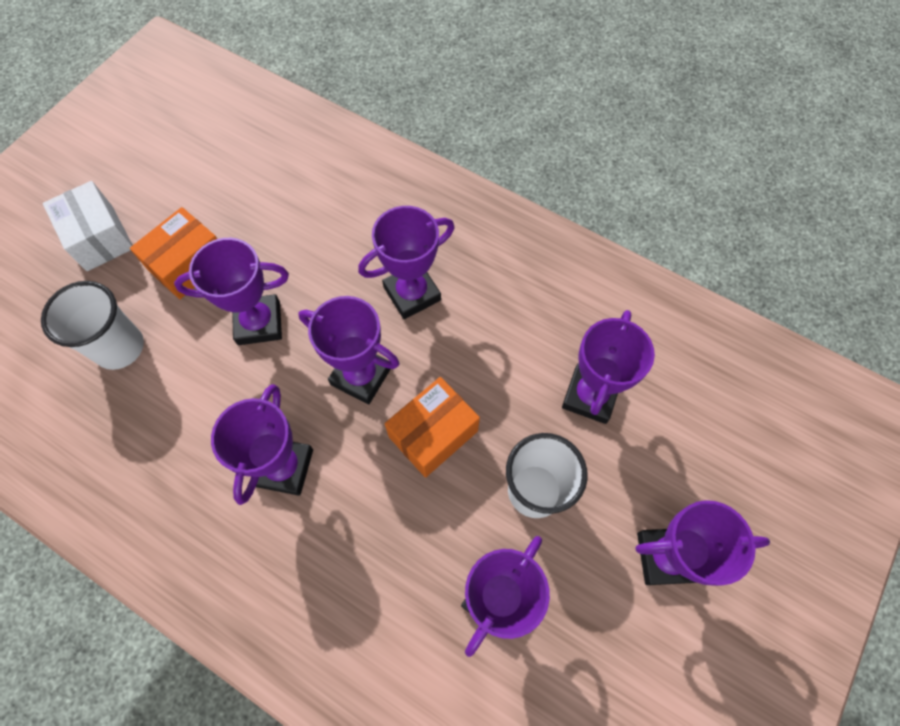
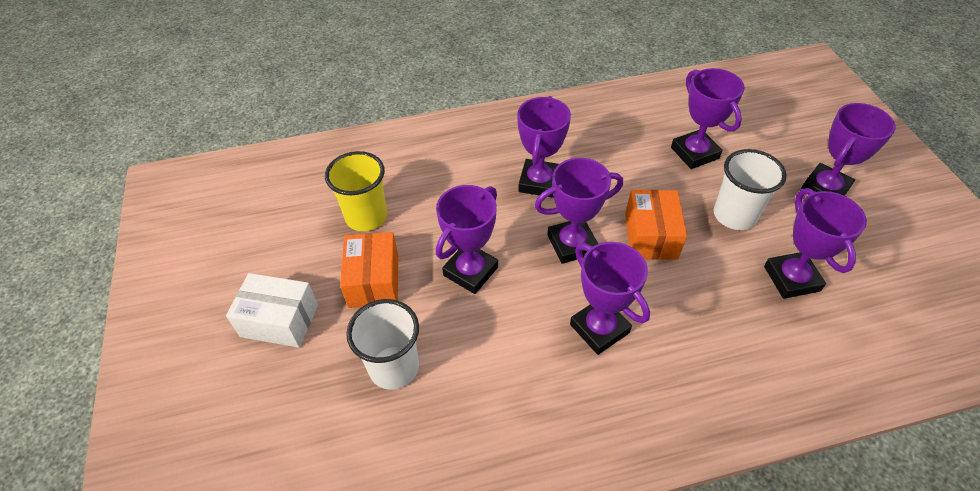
camera: 45 degrees left, 15 degrees down
none -> yellow cup [325,151,387,231]

